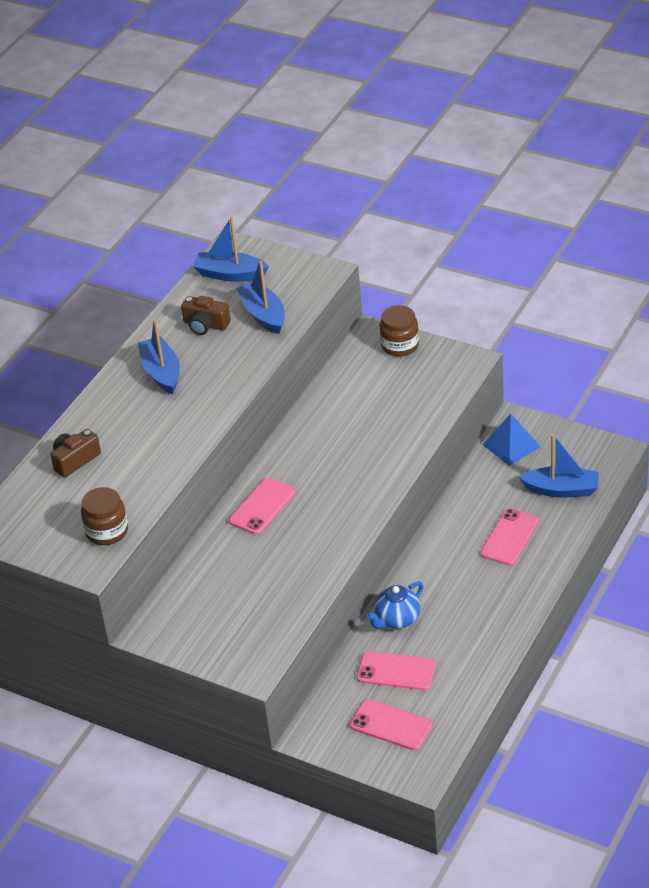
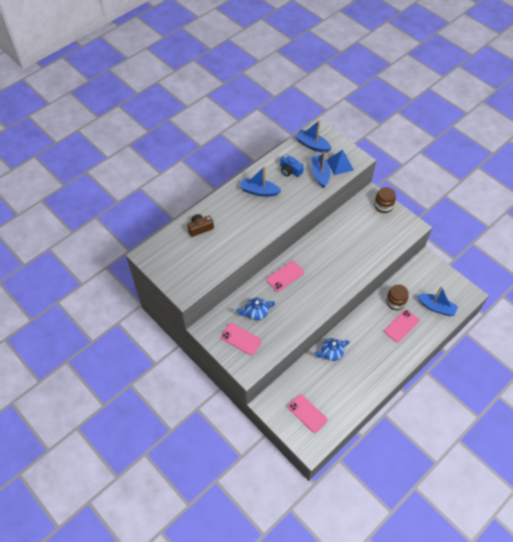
camera: 15 degrees right, 15 degrees up
brown jar [81,487,128,545] -> brown jar moved to [386,285,409,310]
blue boat [138,319,180,394] -> blue boat turned 75 degrees counterclockwise [240,166,282,197]
brown camera [181,296,231,335] -> blue camera [280,154,304,177]
pink phone [357,651,436,690] -> pink phone moved to [221,323,262,356]
blue pyramid [482,414,541,466] -> blue pyramid moved to [327,150,354,175]
none -> blue teapot [236,298,275,321]

